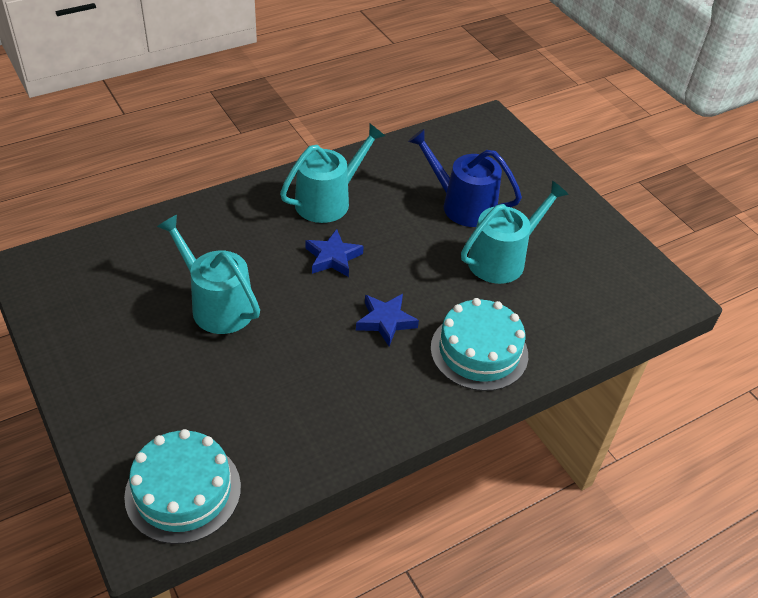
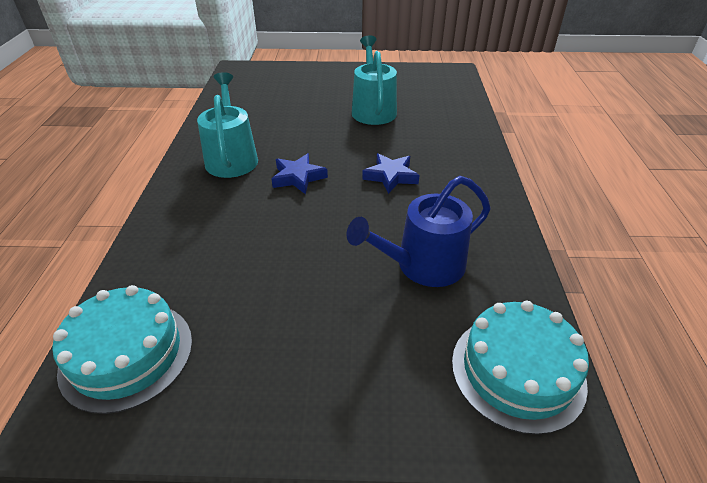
camera: 55 degrees left, 5 degrees down
turquoise watering can [157,215,260,334] -> none
blue watering can [408,129,522,227] -> blue watering can moved to [347,176,491,287]
turquoise cake [430,298,528,391] -> turquoise cake moved to [52,285,192,414]

